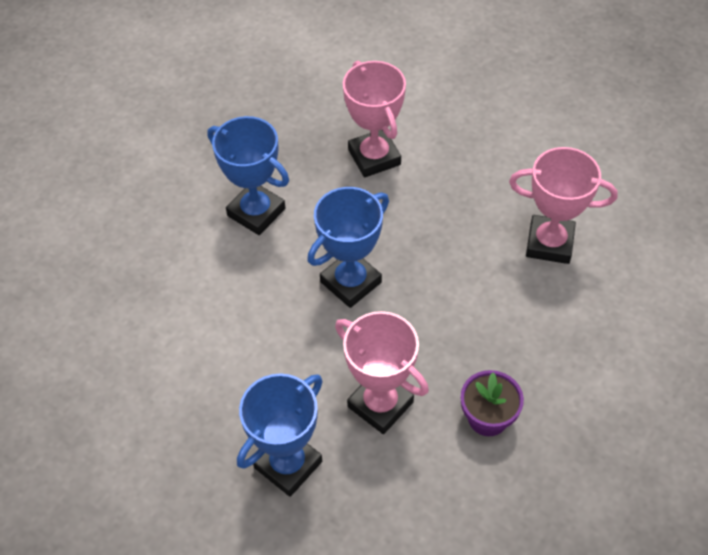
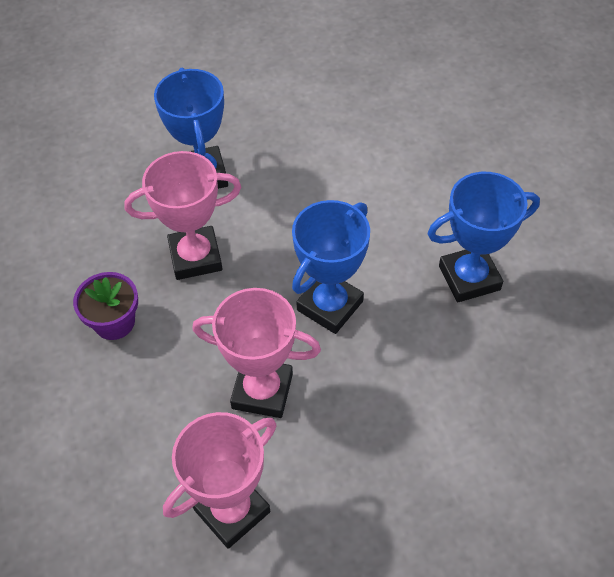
camera: 125 degrees right, 0 degrees up
blue trophy [307,187,389,308] -> blue trophy turned 45 degrees clockwise [292,200,370,334]
pink trophy [343,61,406,177] -> pink trophy moved to [192,288,321,418]

